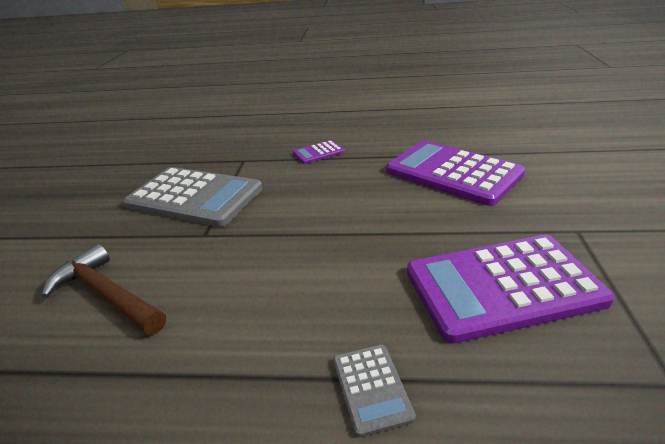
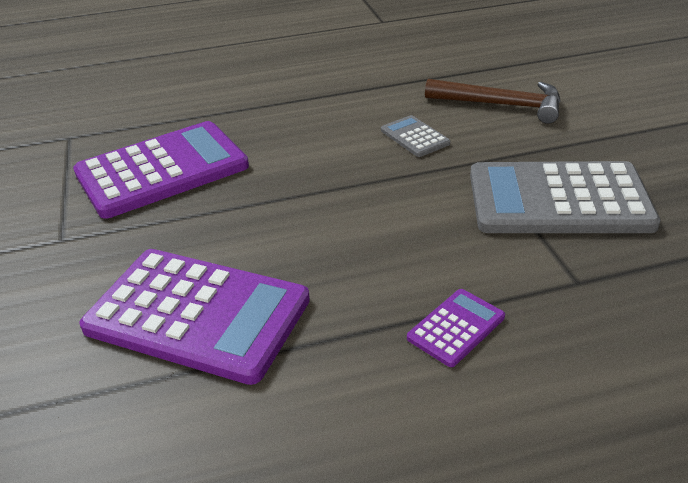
camera: 160 degrees right, 5 degrees up
grey calculator [333,345,416,437] -> grey calculator moved to [381,115,450,157]

